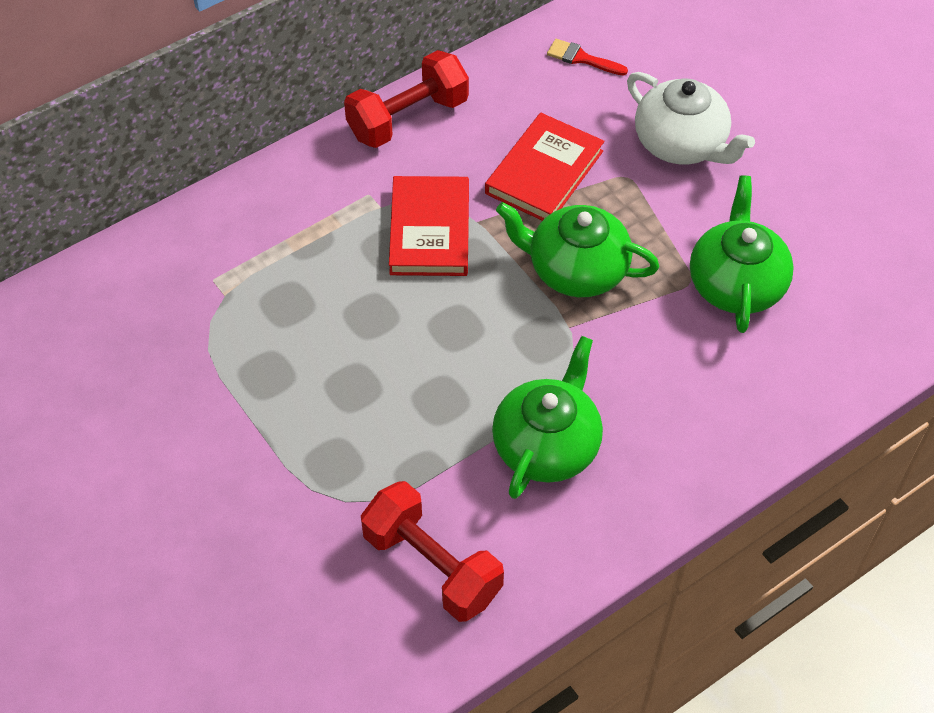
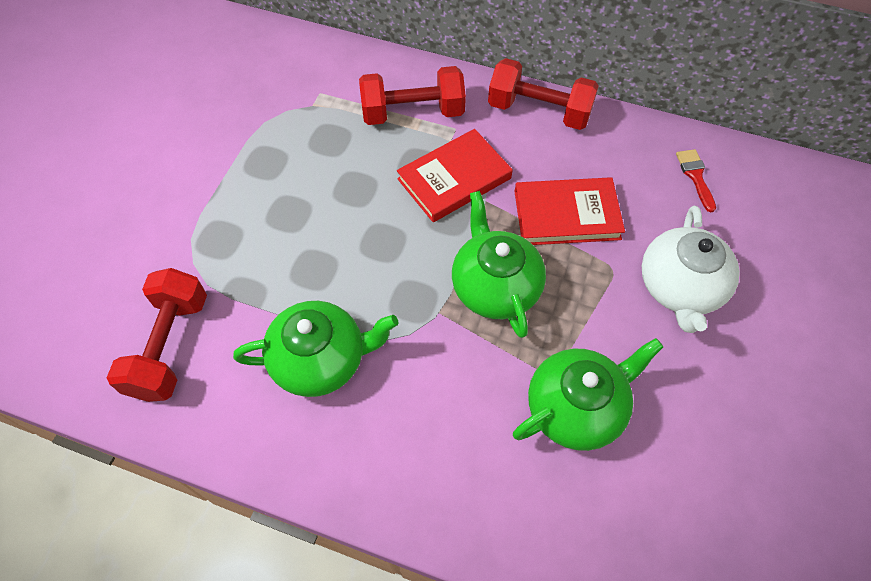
camera: 55 degrees right, 5 degrees up
none -> red dumbbell [359,66,466,125]

